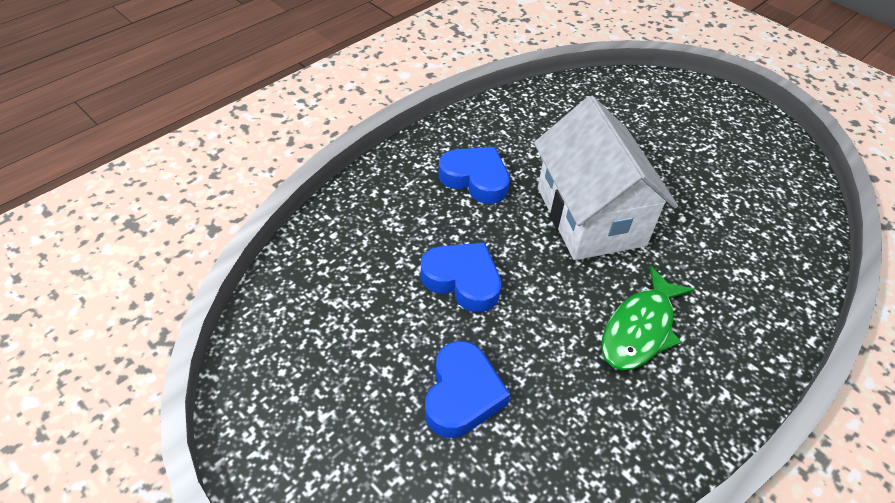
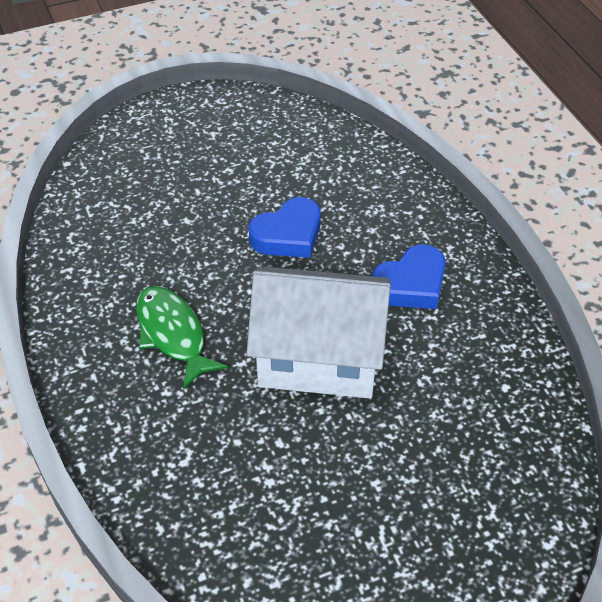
camera: 115 degrees right, 0 degrees up
blue heart [425,341,510,438] -> none

